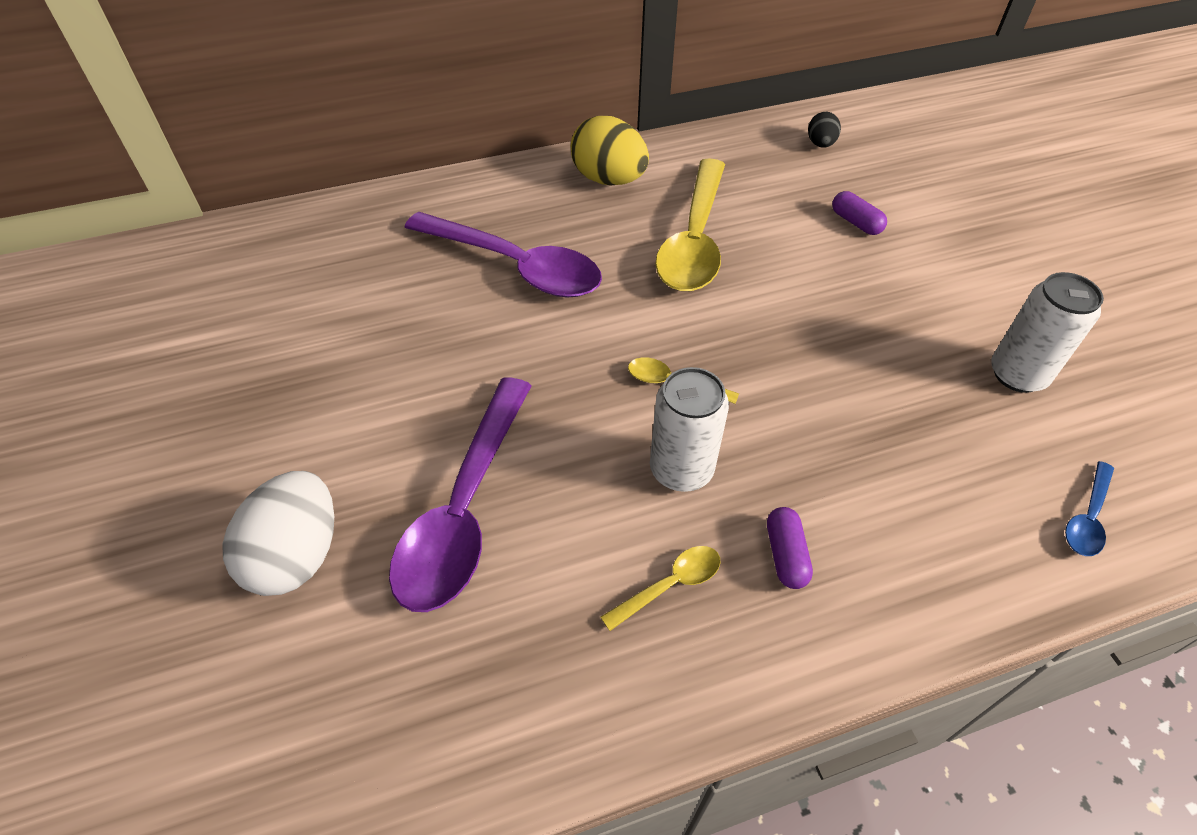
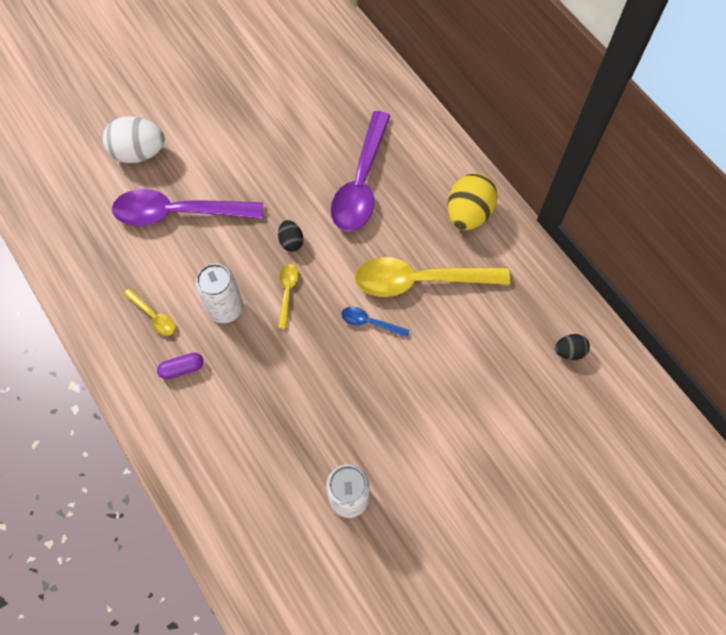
camera: 75 degrees right, 15 degrees up
purple capsule [832,191,887,235] -> none
blue spoon [1065,461,1114,556] -> blue spoon moved to [341,307,410,338]
none -> black egg [278,220,303,252]

